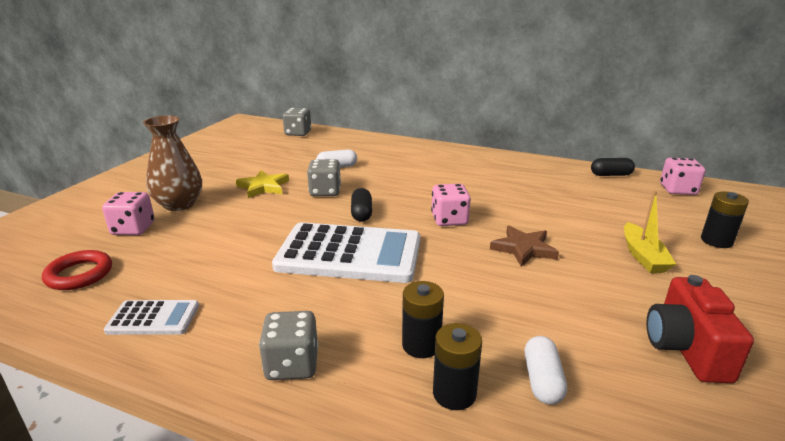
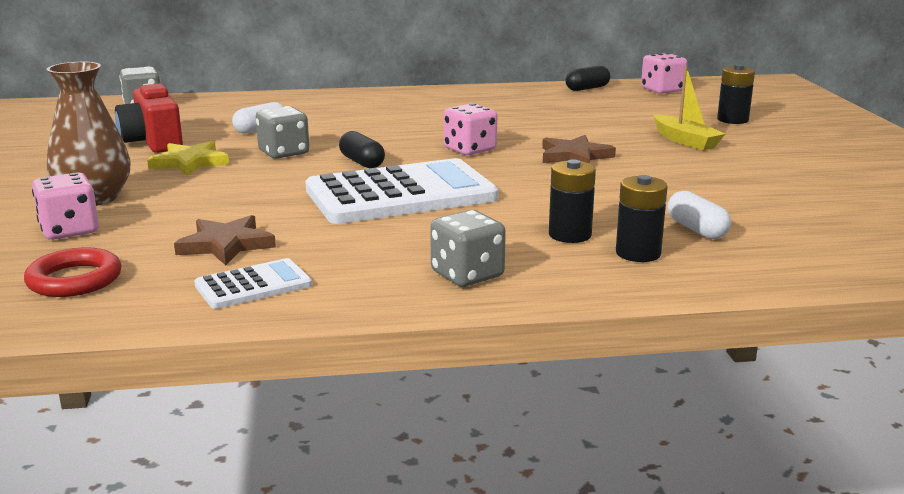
camera: 30 degrees left, 5 degrees down
red camera [646,275,754,383] -> red camera moved to [115,83,183,153]
none -> brown star [174,215,276,266]

